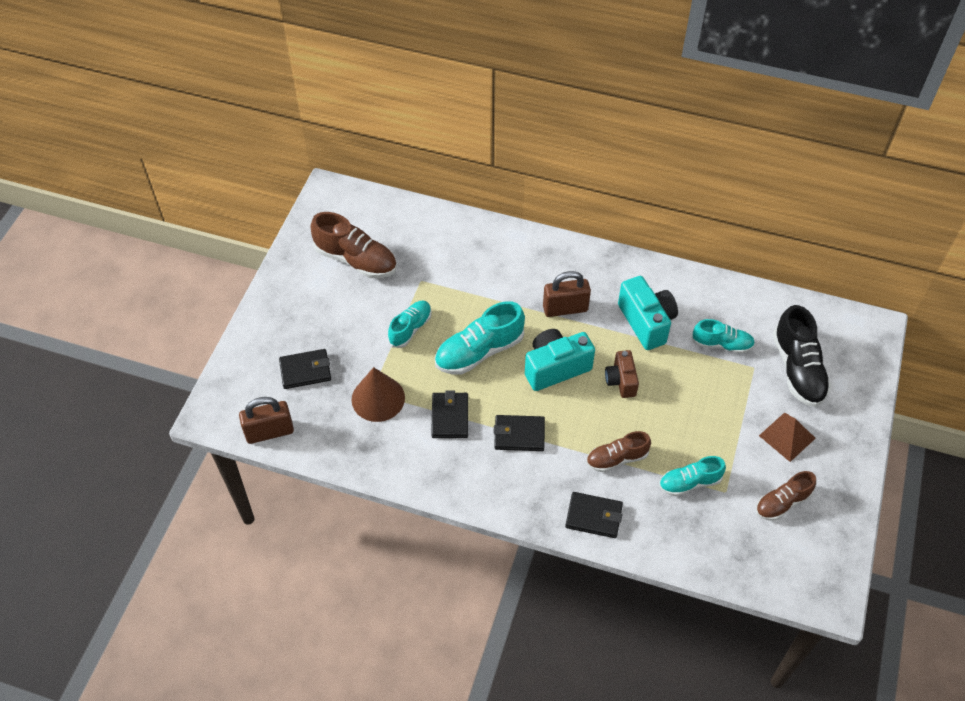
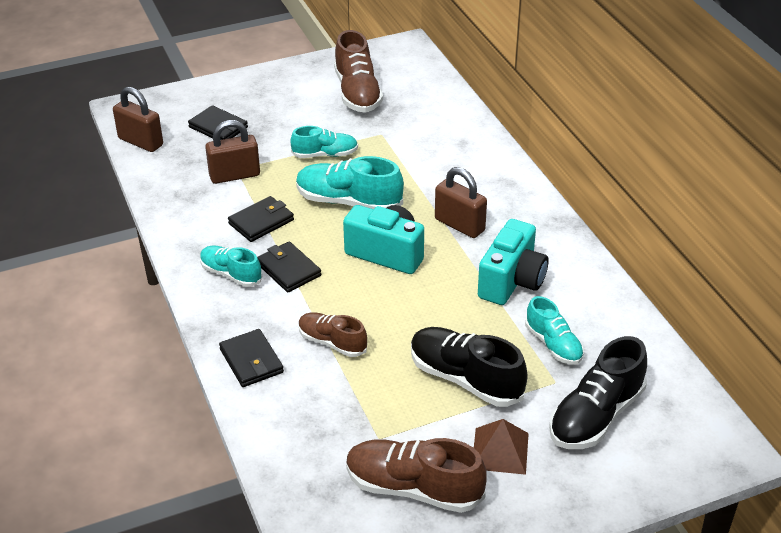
camera: 50 degrees right, 15 degrees down
brown cone [352,367,405,422] -> brown padlock [205,120,260,184]
brown camera [605,350,639,398] -> none
turquoise shoe [659,456,726,496] -> turquoise shoe moved to [200,246,262,287]
brown shoe [756,471,816,521] -> brown shoe [346,438,487,513], size x1.61
none -> black shoe [411,327,528,407]

